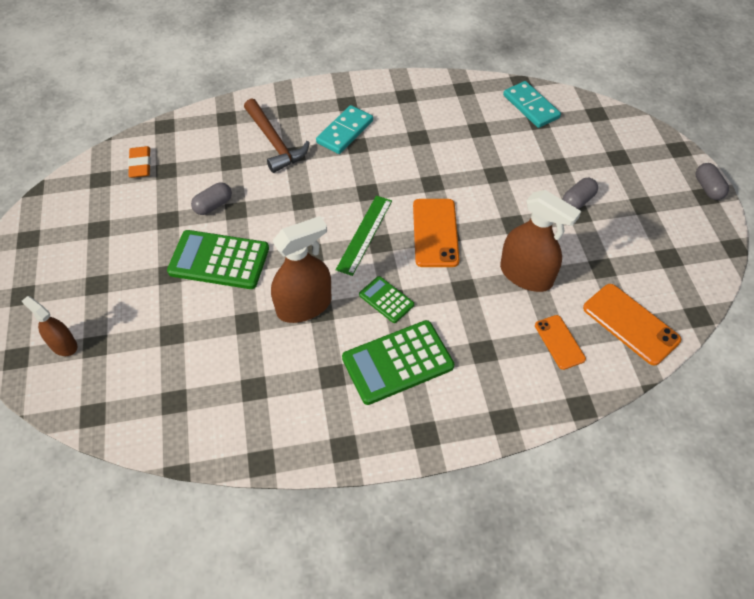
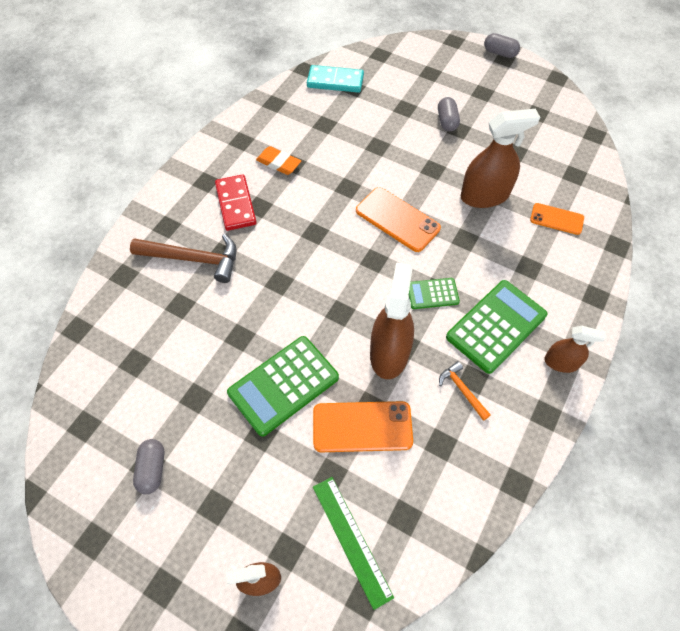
camera: 50 degrees left, 5 degrees up
orange eraser [128,146,151,178] -> orange eraser moved to [256,146,301,175]
grey capsule [191,182,232,215] -> grey capsule moved to [133,439,164,494]
turquoise domino [316,105,373,154] -> red domino [215,174,257,231]
green ruler [336,196,392,276] -> green ruler moved to [313,477,394,610]
green calculator [342,320,454,405] -> green calculator turned 150 degrees counterclockwise [446,280,547,374]
orange phone [583,284,681,365] -> orange phone moved to [313,401,413,452]
none -> orange hammer [439,361,491,421]
none -> brown spray bottle [544,326,606,373]

